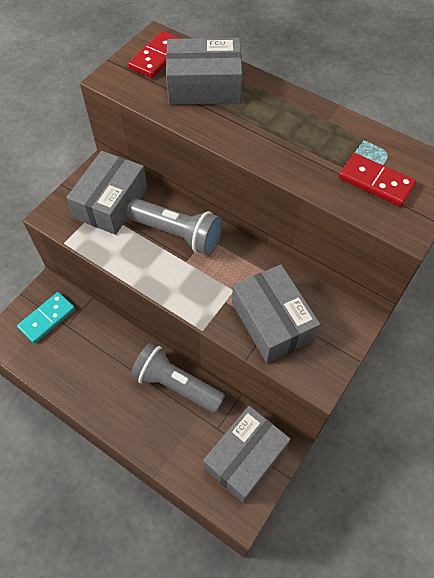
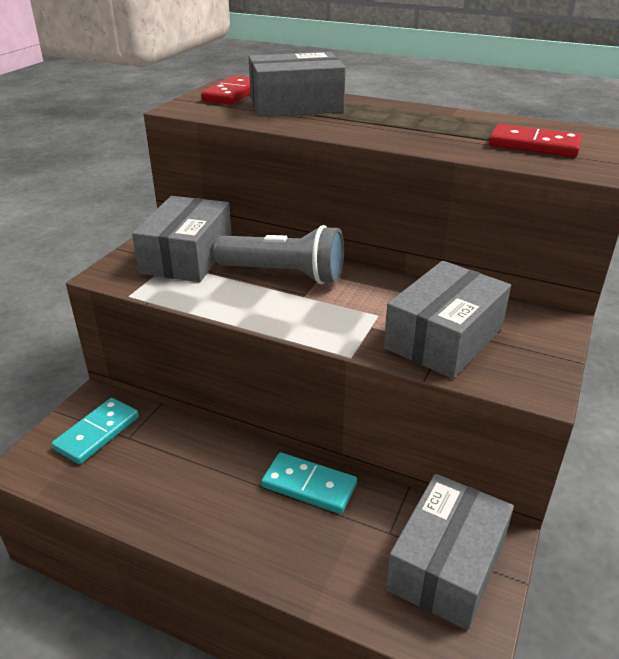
camera: 10 degrees left, 25 degrees down
grey flashlight [131,343,225,413] -> turquoise domino [261,452,357,514]
grey box [232,264,320,363] -> grey box turned 75 degrees clockwise [384,261,511,379]

